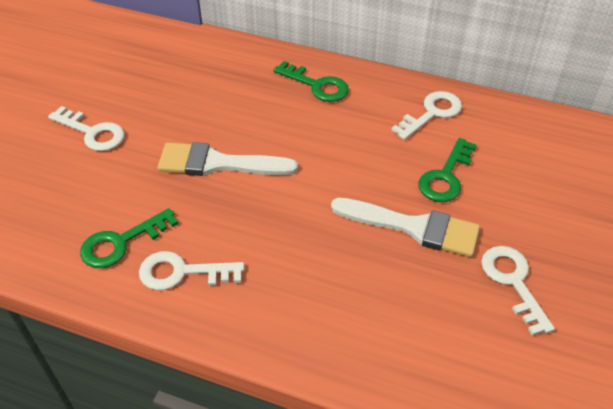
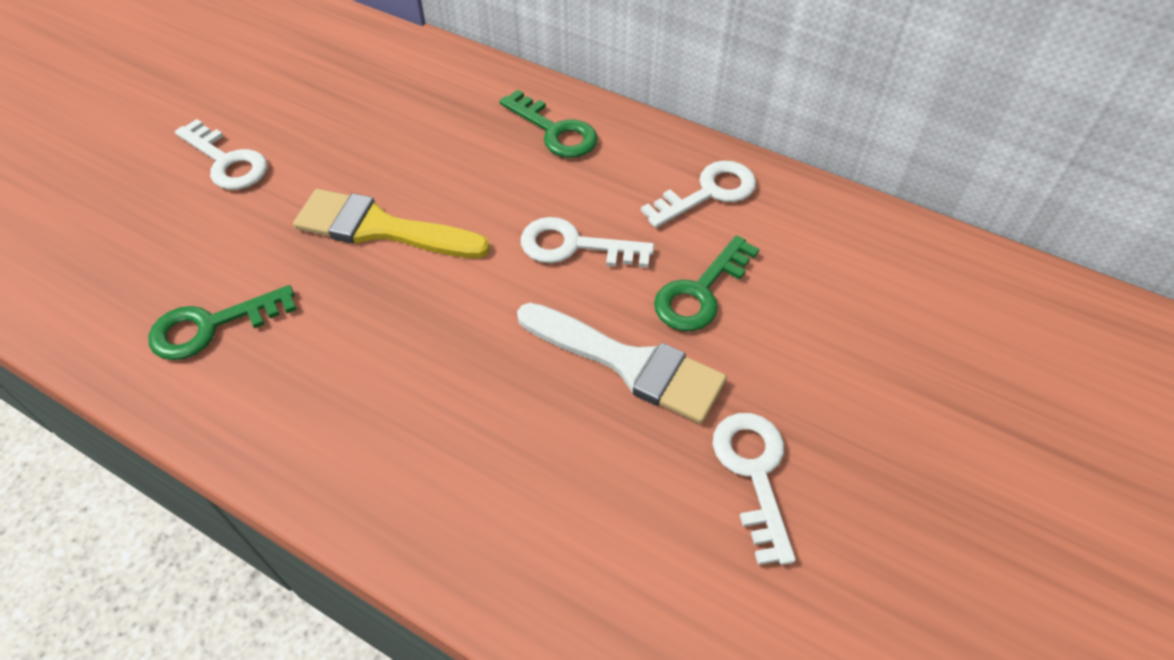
camera: 10 degrees right, 5 degrees up
white key [139,251,244,290] -> white key moved to [521,217,654,268]
white brush [157,142,298,176] -> yellow brush [293,189,490,258]

